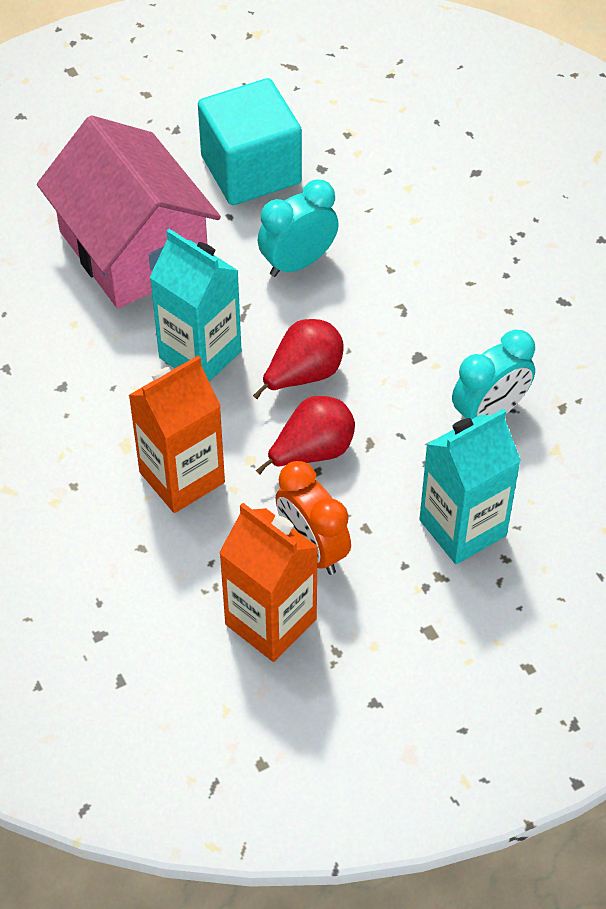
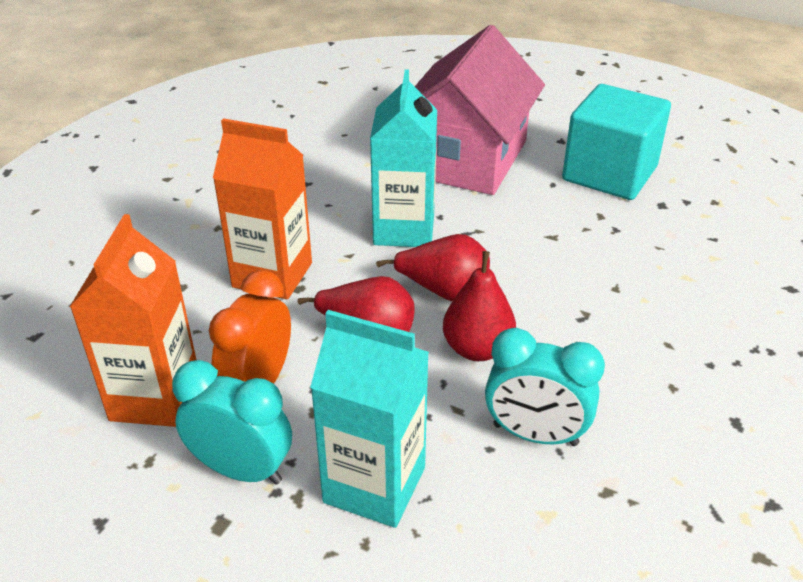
camera: 55 degrees right, 15 degrees down
turquoise clock [258,179,339,277] -> turquoise clock moved to [172,360,292,485]
none -> red pear [443,251,516,361]

